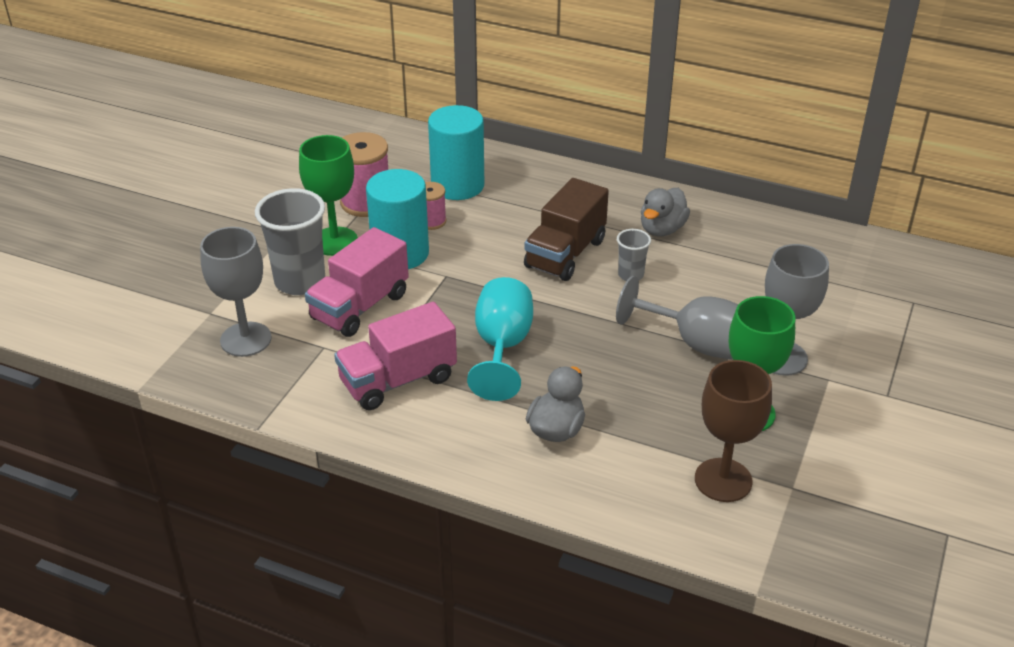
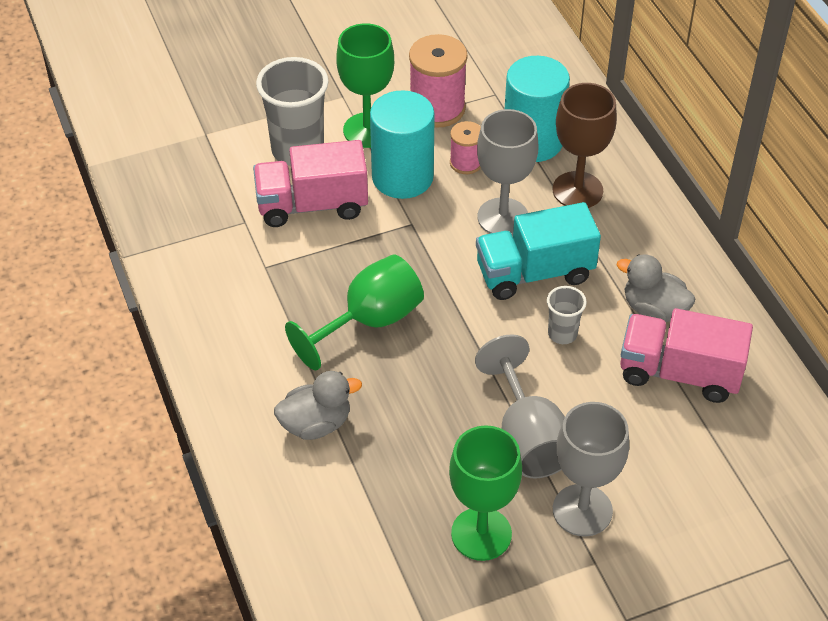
camera: 45 degrees right, 10 degrees up
grey goblet [200,227,272,357] -> grey goblet moved to [477,109,538,236]
pink truck [334,302,457,410] -> pink truck moved to [620,308,753,403]
turquoise goblet [467,277,533,401] -> green goblet [285,254,424,371]
brown truck [524,178,609,281] -> turquoise truck [476,202,601,300]
grey duck [641,188,690,236] -> grey duck turned 45 degrees clockwise [617,254,695,322]
brown goblet [695,360,772,502] -> brown goblet moved to [553,83,617,208]

